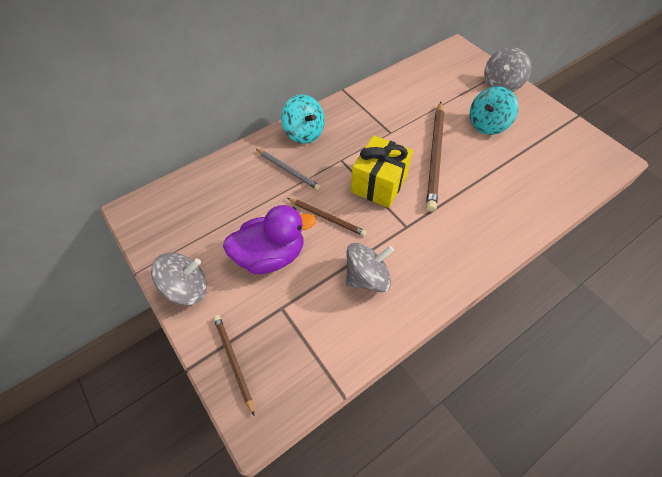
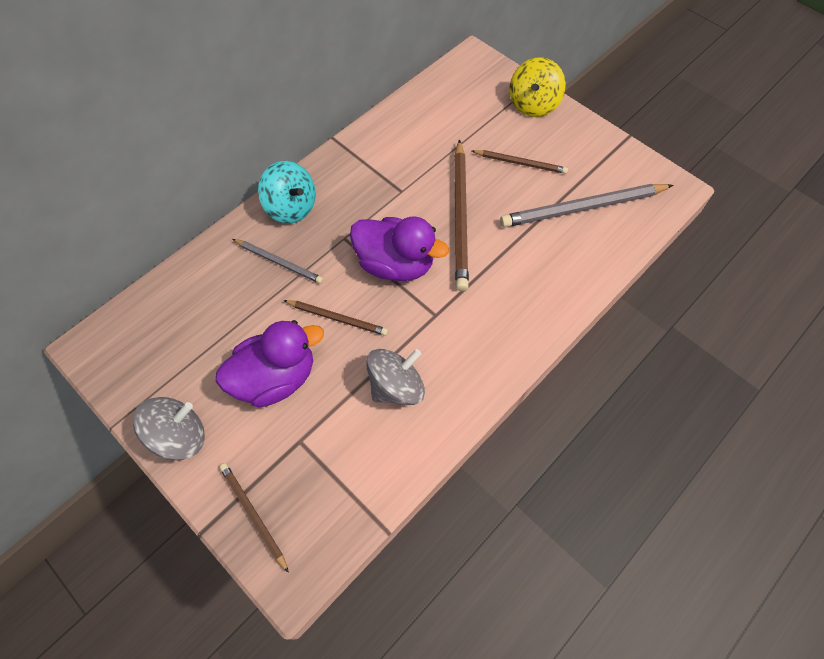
camera: 10 degrees left, 5 degrees up
yellow gift [351,135,413,208] -> purple duck [350,216,449,281]
turquoise spinning top [470,86,518,135] -> brown pencil [472,150,568,174]
grey spinning top [484,47,531,92] -> yellow spinning top [510,57,566,117]
none -> grey pencil [500,184,673,227]

